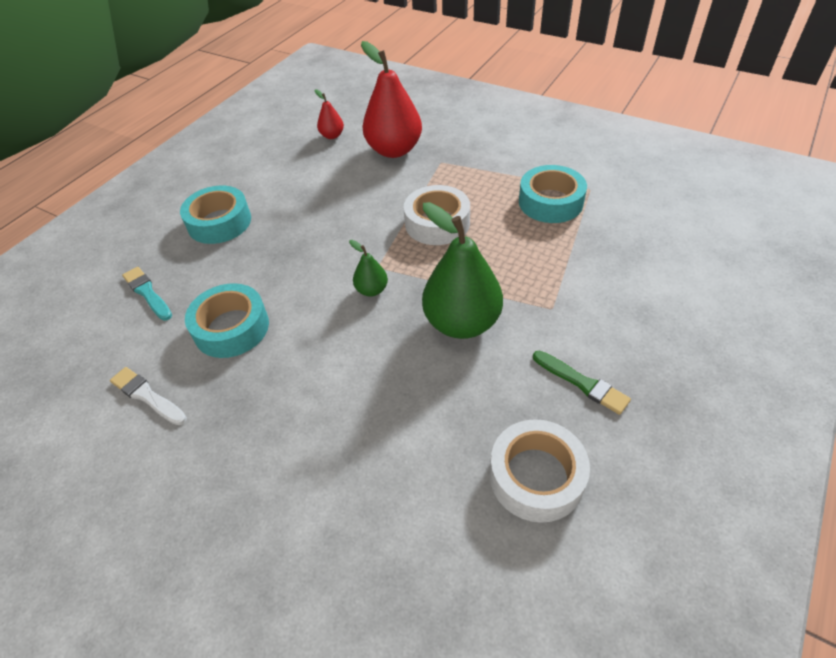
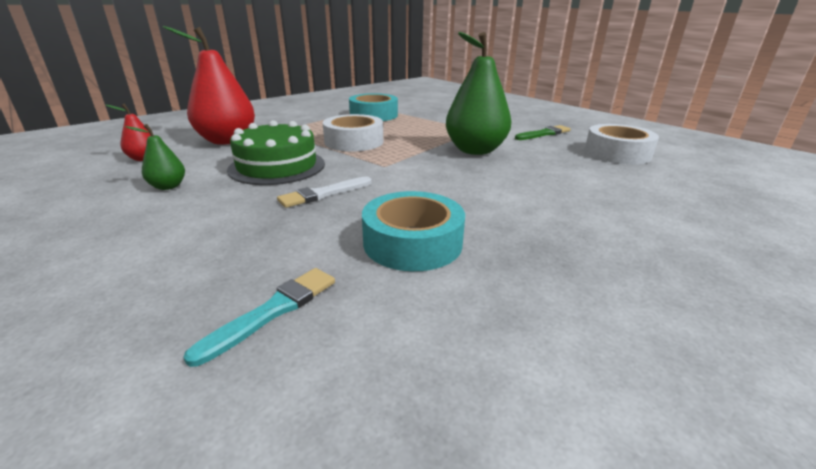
camera: 75 degrees left, 20 degrees down
white brush [110,367,187,425] -> white brush moved to [277,176,372,208]
turquoise brush [122,267,172,321] -> turquoise brush turned 150 degrees clockwise [183,268,335,367]
turquoise tape [180,185,251,244] -> none
green pear [349,240,388,297] -> green pear moved to [125,124,185,190]
none -> green cake [227,120,325,185]

